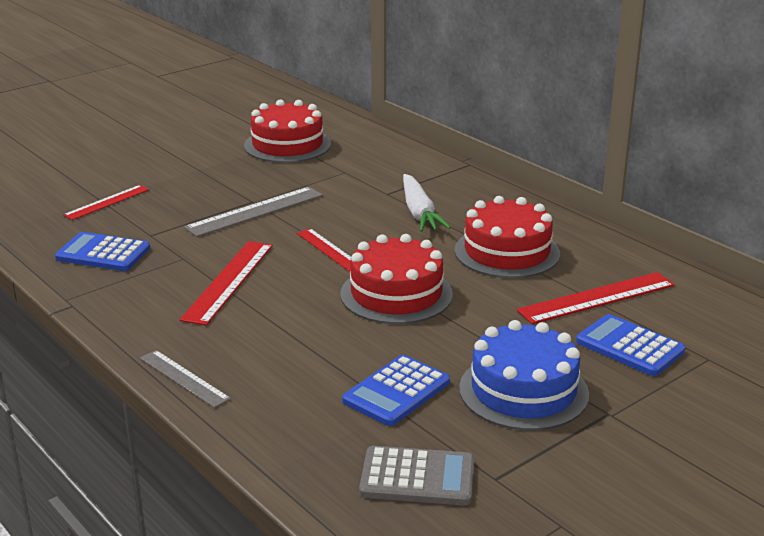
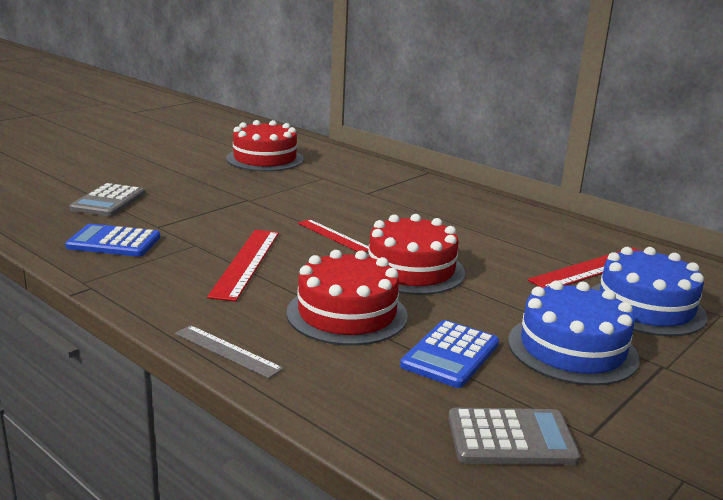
camera: 10 degrees left, 5 degrees down
red ruler [63,185,149,220] -> grey calculator [69,183,145,216]
grey ruler [184,187,323,237] -> none
white carrot [403,174,451,232] -> none
red cake [454,196,560,278] -> red cake moved to [286,250,408,346]
blue calculator [576,314,685,376] -> blue cake [591,247,707,336]

